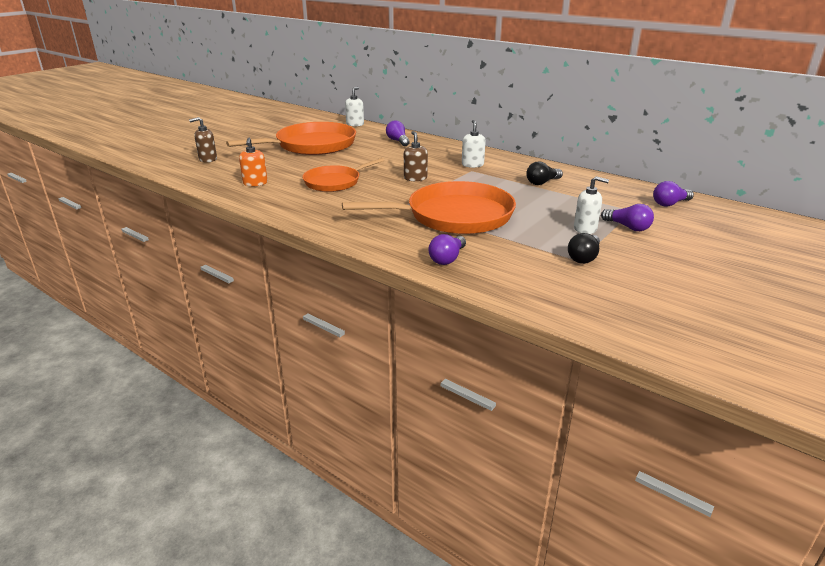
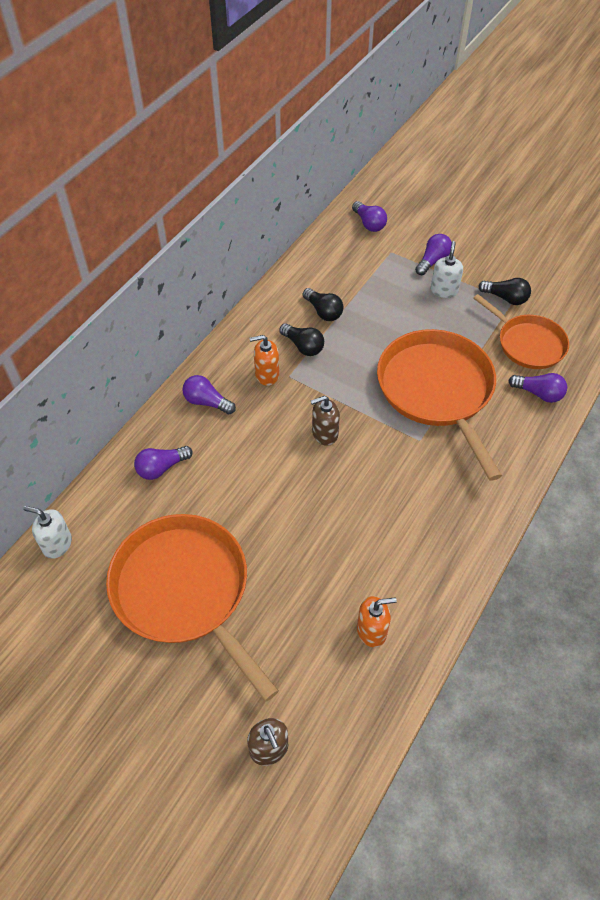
camera: 95 degrees left, 25 degrees up
orange pan [302,158,385,192] -> orange pan moved to [473,294,569,369]
white soap dispenser [462,120,486,168] -> orange soap dispenser [250,335,279,386]
none -> purple light bulb [182,375,236,415]
none -> black light bulb [279,323,324,356]

